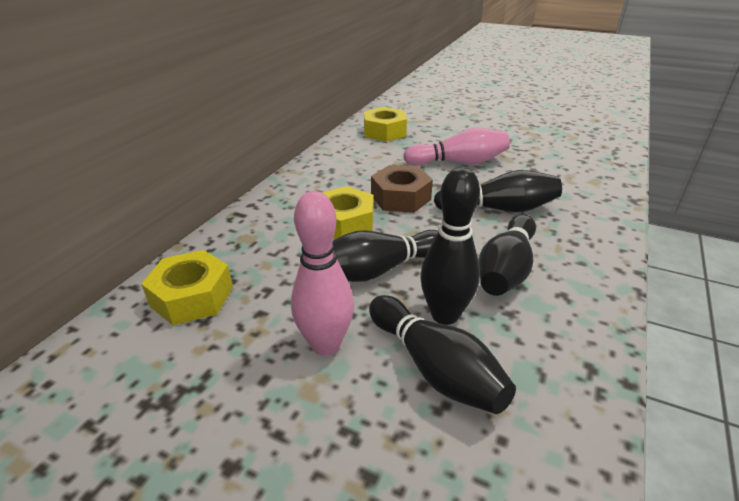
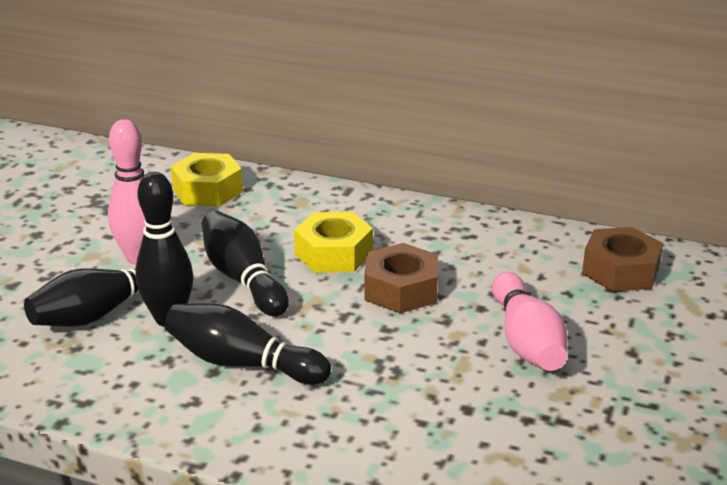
camera: 85 degrees right, 5 degrees down
yellow nut [364,107,407,142] -> brown nut [582,227,663,292]
black bowling pin [434,170,562,212] -> none

